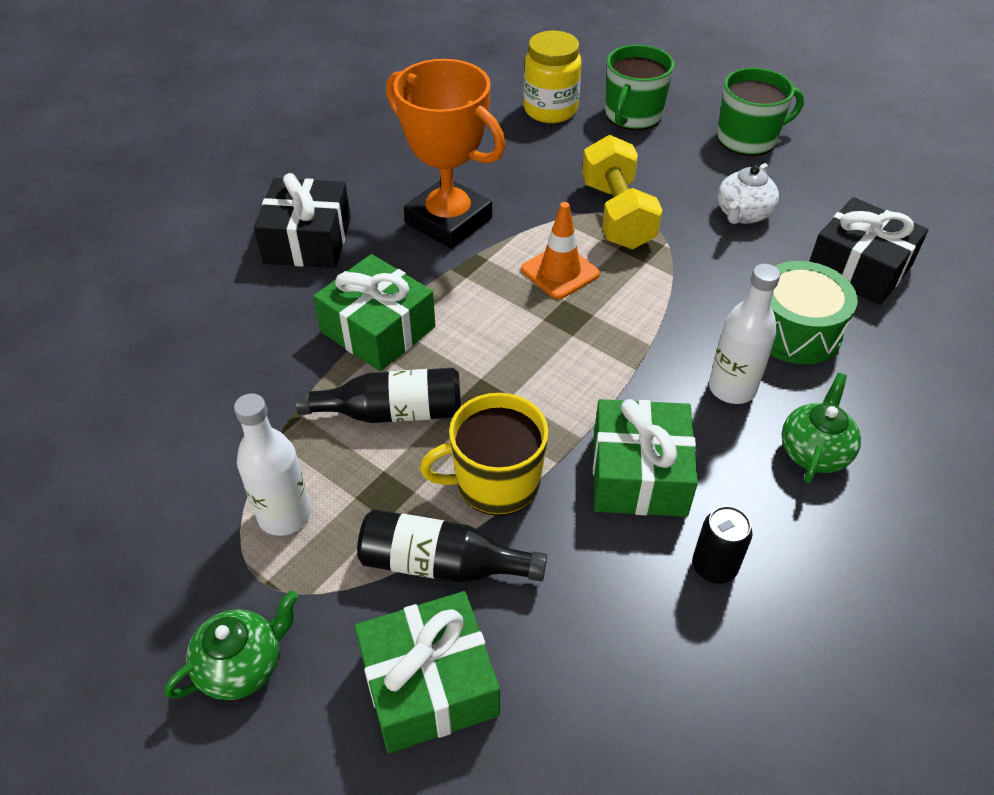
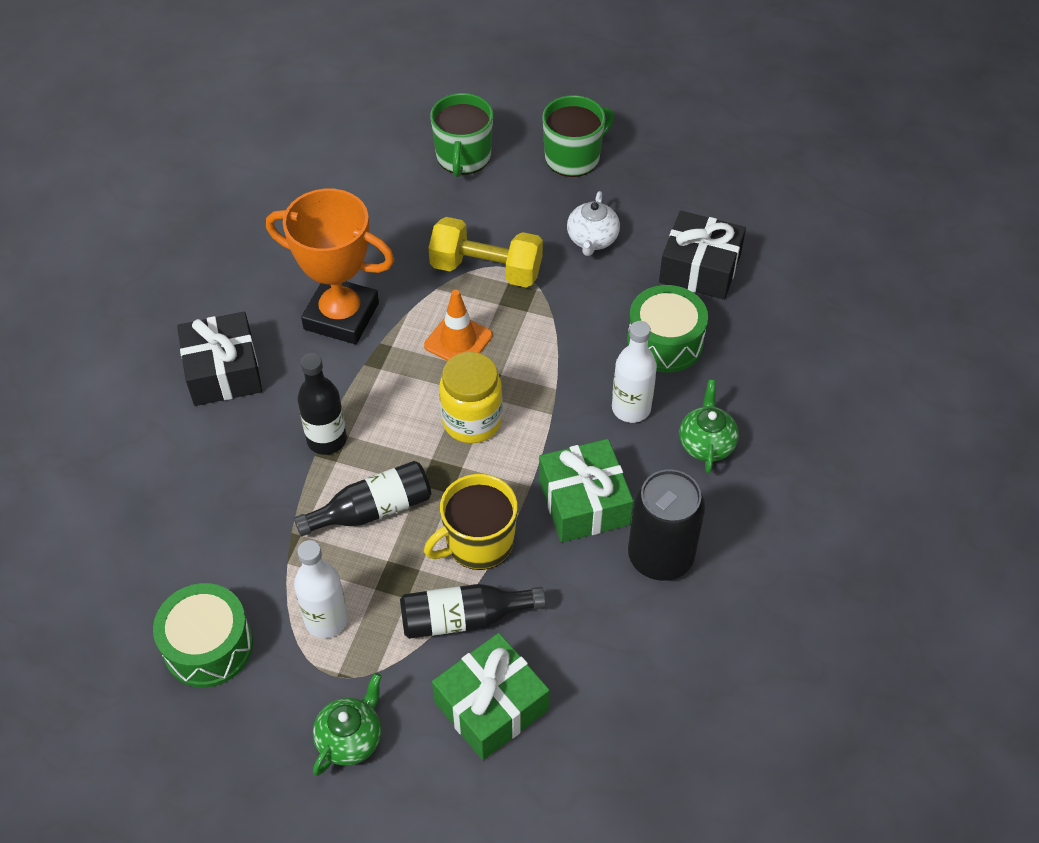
camera: 20 degrees left, 5 degrees up
green gift [313,254,436,371] -> black bottle [297,353,347,455]
yellow jar [524,31,581,123] -> yellow jar moved to [439,352,503,443]
yellow dumbbell [582,135,662,249] -> yellow dumbbell turned 45 degrees counterclockwise [429,217,543,288]
black can [692,506,753,584] -> black can [628,469,705,581], size x1.91
none -> green drum [153,583,253,687]

